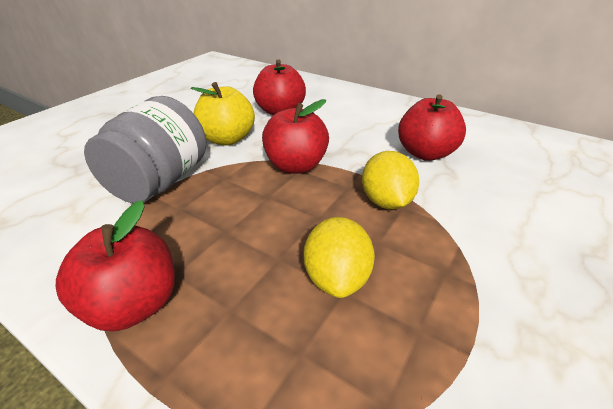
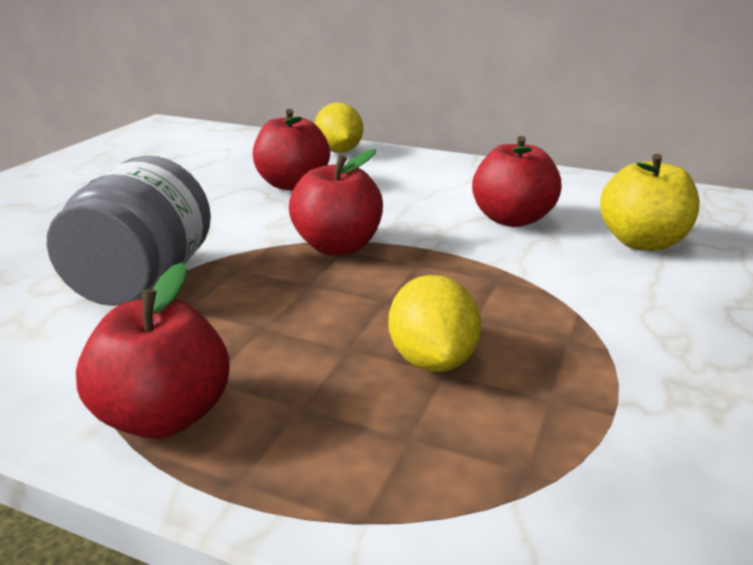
camera: 10 degrees left, 10 degrees down
yellow apple [191,82,255,145] -> yellow apple moved to [600,154,700,251]
yellow lemon [362,151,419,210] -> yellow lemon moved to [314,102,363,153]

